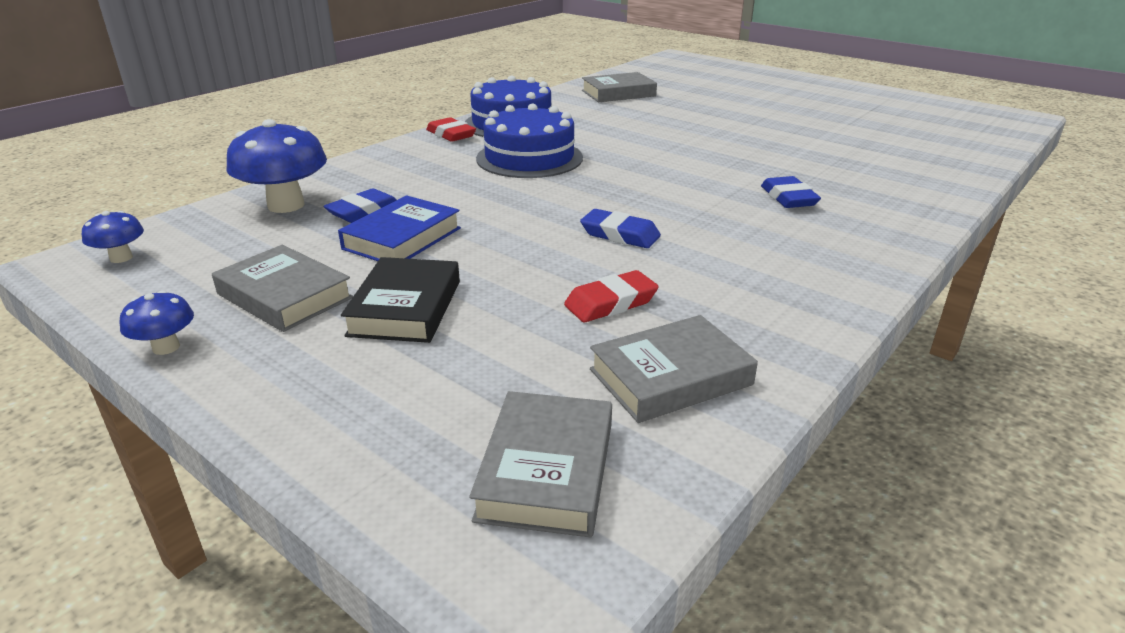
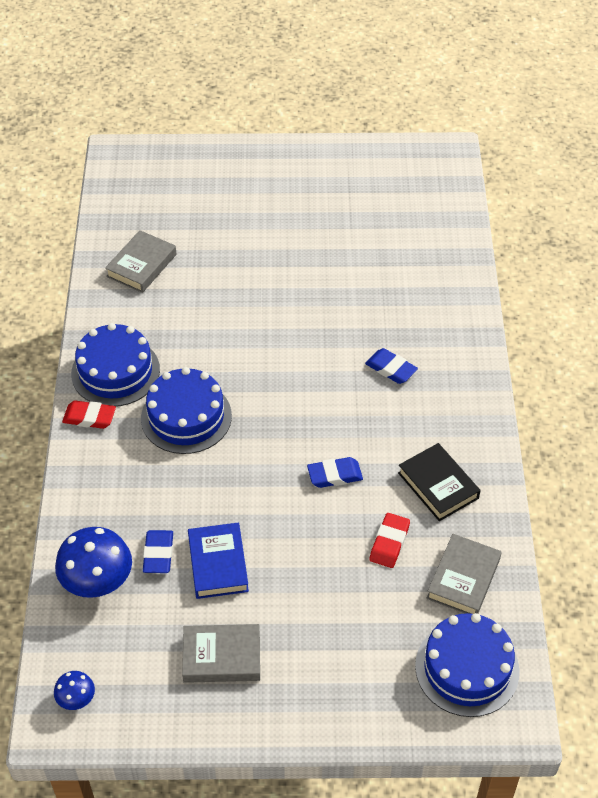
camera: 40 degrees left, 20 degrees up
blue mushroom [119,290,194,355] -> none
black book [341,257,460,343] -> black book moved to [398,443,481,521]
grey book [469,391,612,538] -> blue cake [415,613,519,717]

